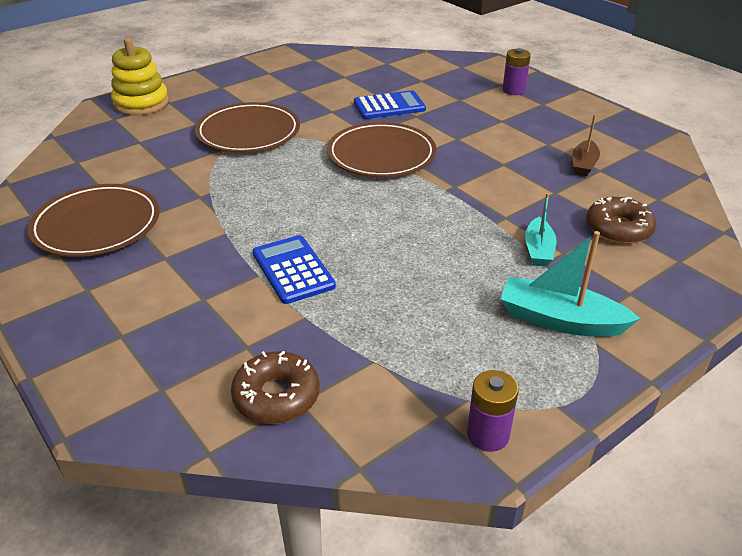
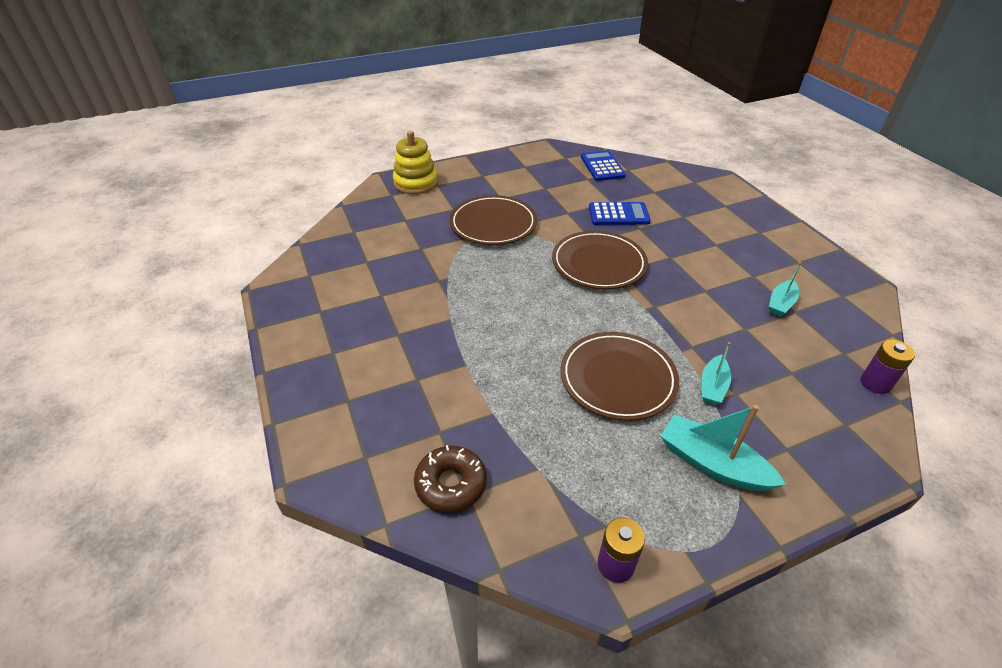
camera: 15 degrees right, 5 degrees up
brown plate [27,184,160,257] -> brown plate moved to [560,332,679,421]
blue calculator [253,235,336,304] -> blue calculator moved to [581,151,626,181]
purple battery [503,48,531,95] -> purple battery moved to [861,339,915,394]
brown boat [573,114,600,176] -> turquoise boat [769,262,801,317]
brown donut [586,197,656,244] -> none

